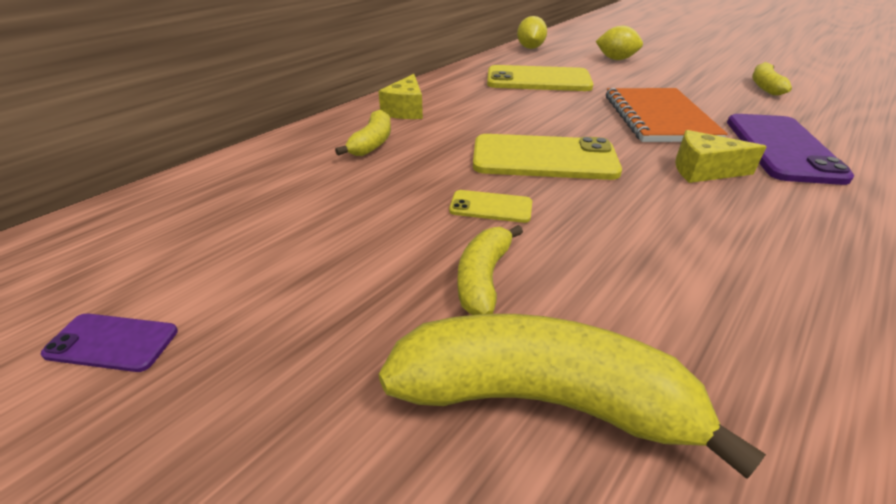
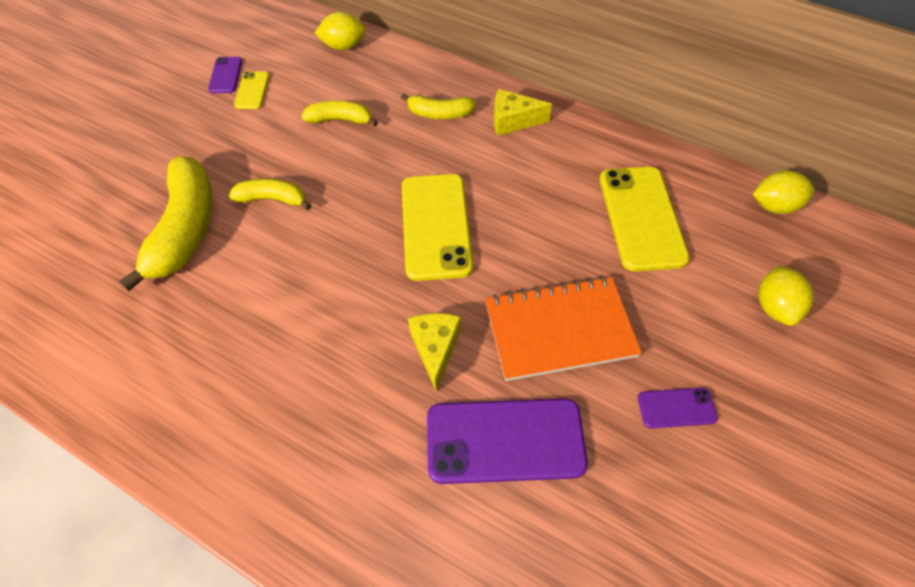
camera: 80 degrees right, 20 degrees up
yellow phone [449,190,532,223] -> yellow phone moved to [234,71,270,109]
yellow banana [752,62,792,95] -> yellow banana moved to [301,100,378,126]
none -> yellow lemon [314,12,366,50]
none -> purple phone [638,388,717,428]

